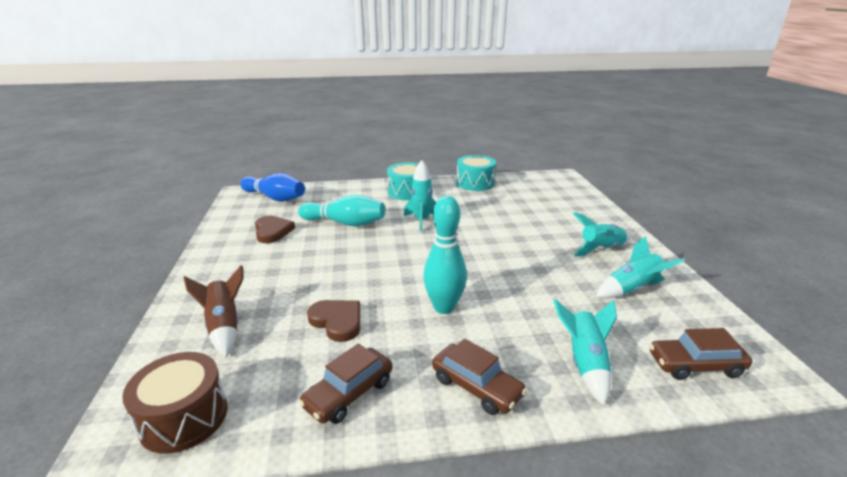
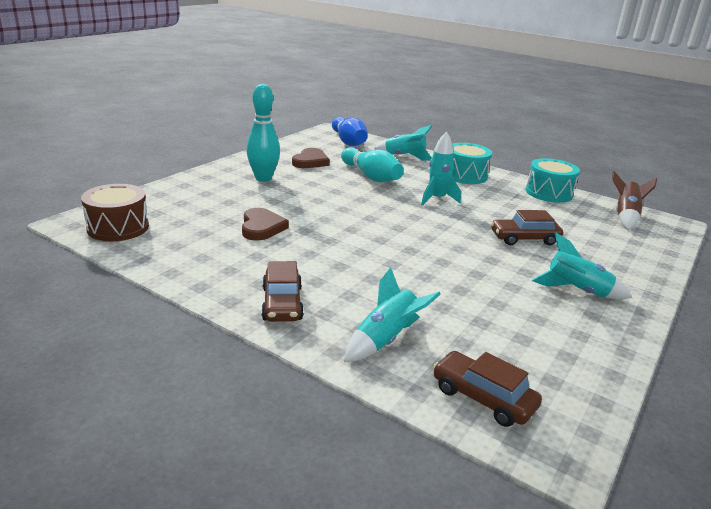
camera: 40 degrees right, 0 degrees up
brown rocket [184,265,243,357] -> brown rocket moved to [612,170,657,230]
brown car [299,344,393,424] -> brown car moved to [491,210,563,245]
turquoise bowling pin [423,196,467,314] -> turquoise bowling pin moved to [246,84,280,182]
turquoise rocket [596,236,685,298] -> turquoise rocket moved to [374,125,432,161]

